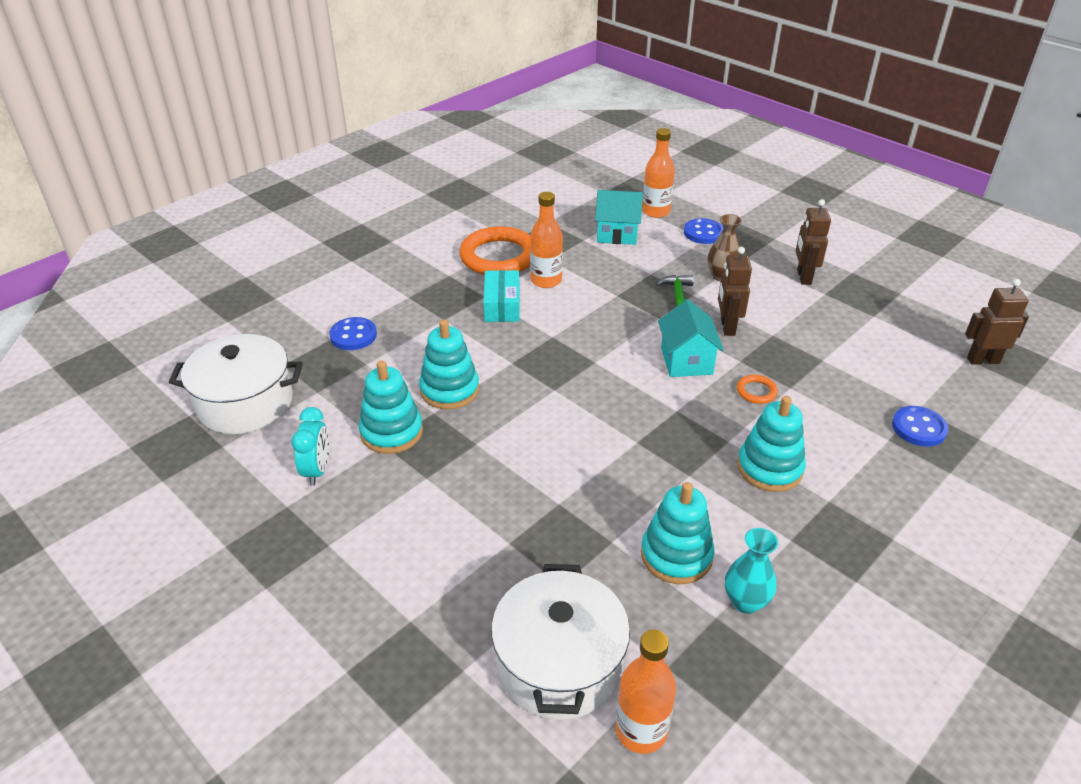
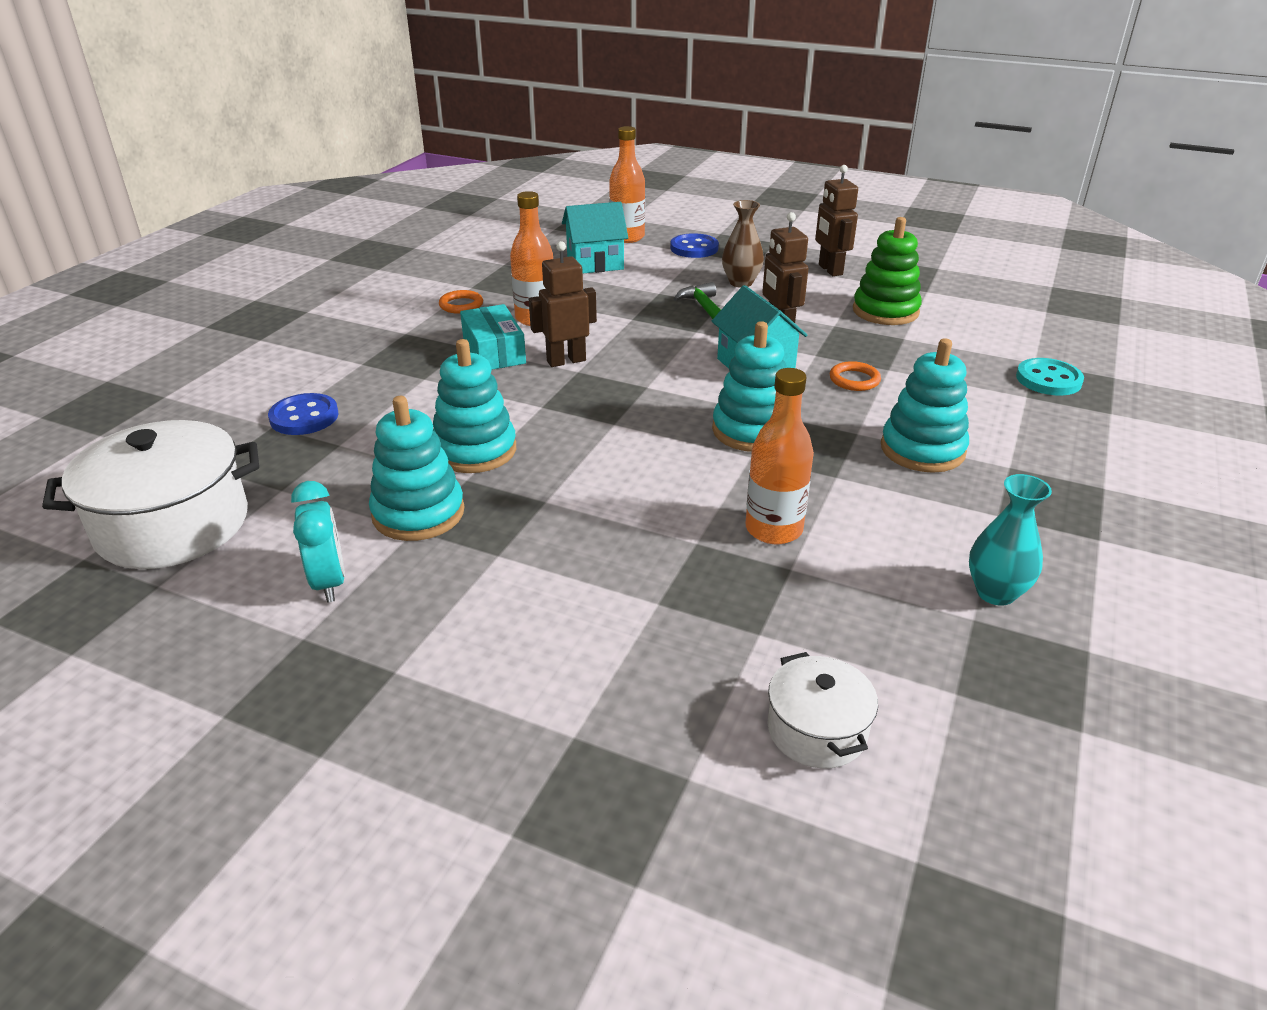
camera: 20 degrees left, 5 degrees down
orange ring [459,226,530,275] -> orange ring [439,290,483,314], size x0.43
white pot [491,564,630,720] -> white pot [767,652,878,768], size x0.53
orange bottle [615,630,676,754] -> orange bottle moved to [745,368,814,544]
turquoise stacking toy [641,482,715,584] -> turquoise stacking toy moved to [712,321,787,452]
blue button [892,406,948,447] -> turquoise button [1016,358,1084,395]
brown robot [965,279,1029,365] -> brown robot moved to [529,241,597,367]
none -> green stacking toy [853,217,922,325]

